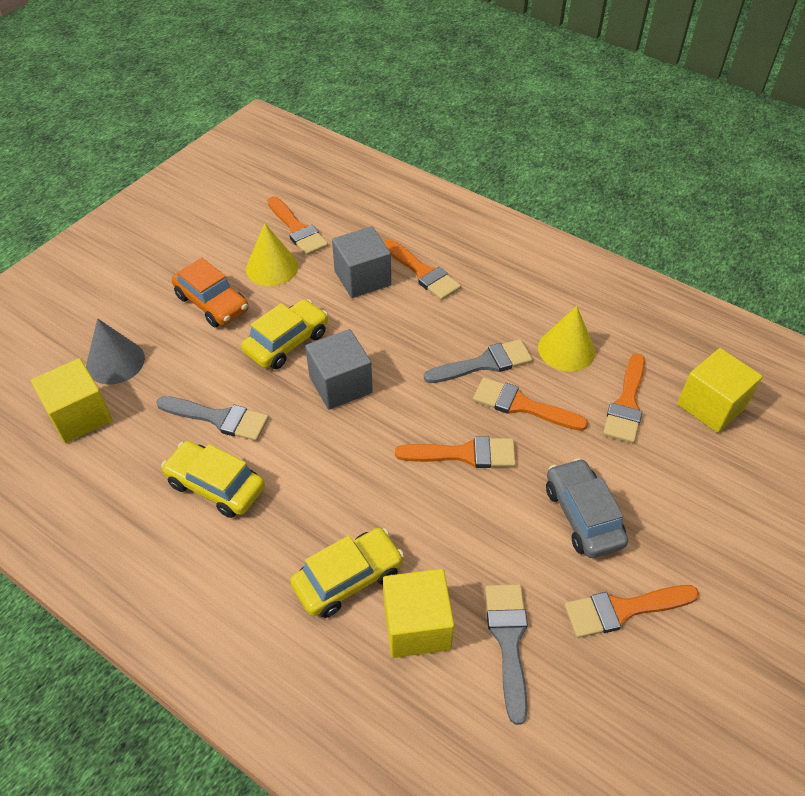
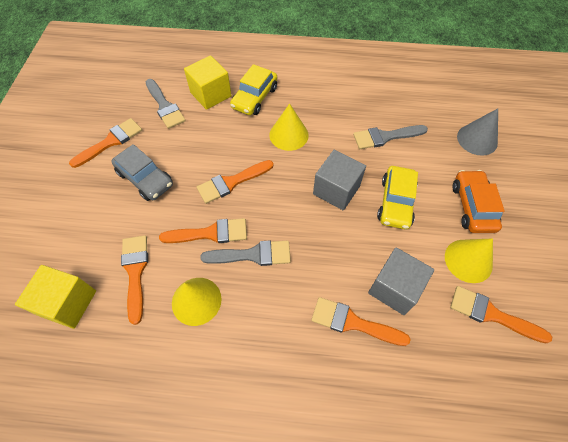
camera: 150 degrees right, 10 degrees up
yellow cube [31,358,112,443] -> none
yellow car [161,441,265,518] -> none
orange car [172,258,248,327] -> orange car turned 75 degrees clockwise [453,170,505,233]
grey brush [424,339,533,383] -> grey brush turned 135 degrees counterclockwise [200,241,291,266]
none -> yellow cone [269,103,309,151]

